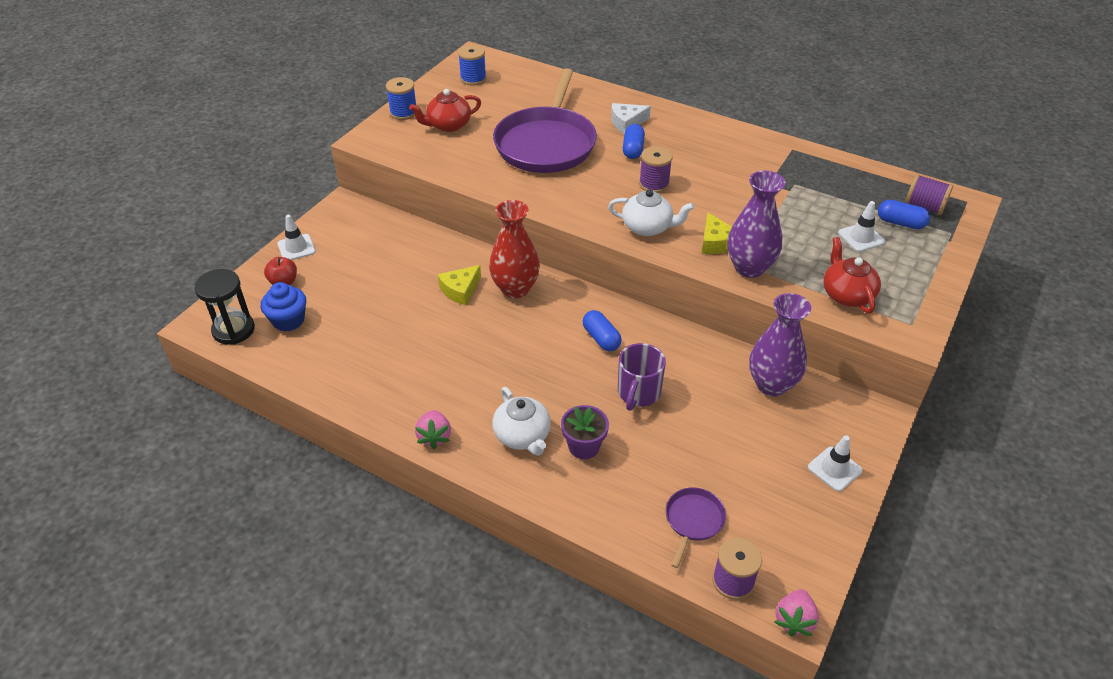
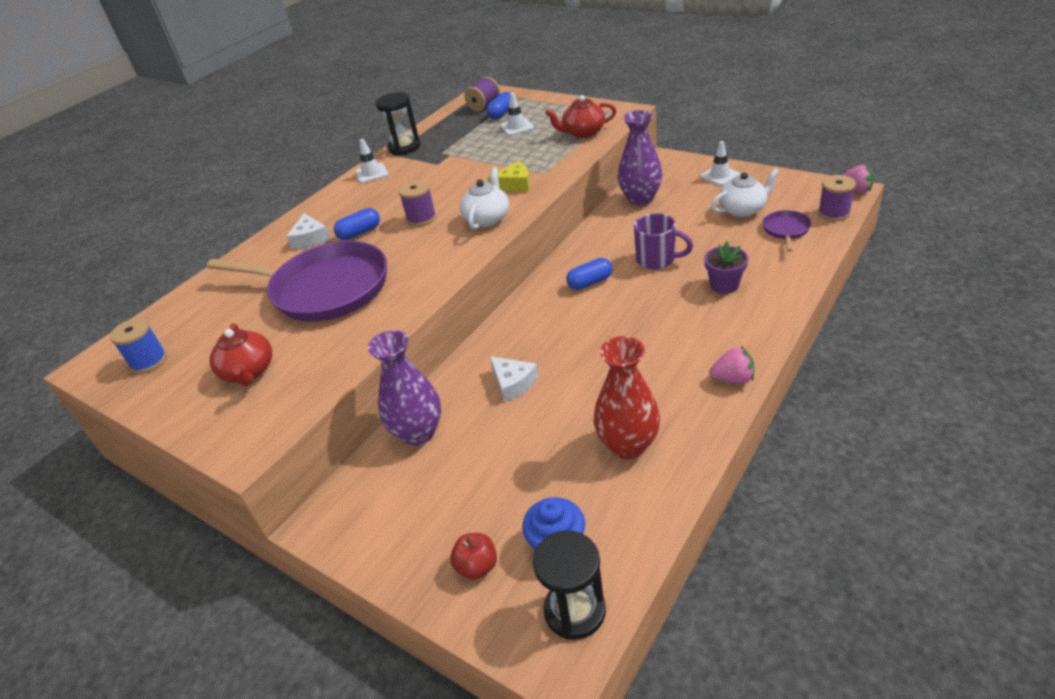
camera: 80 degrees left, 5 degrees down
white traffic cone [277,215,316,260] -> white traffic cone moved to [355,139,388,183]
blue spool [386,77,416,120] -> none
yellow cheese [438,265,481,305] -> white cheese [490,357,538,402]
red vase [489,200,540,298] -> red vase moved to [593,336,660,459]
white teapot [492,387,551,456] -> white teapot moved to [711,168,780,217]
blue capsule [623,124,645,159] -> blue capsule turned 45 degrees counterclockwise [334,208,380,240]
purple pan [666,487,726,568] -> purple pan turned 75 degrees clockwise [762,210,812,252]
purple vase [727,171,785,278] -> purple vase moved to [368,330,441,446]
none -> black hourglass [376,92,420,155]

